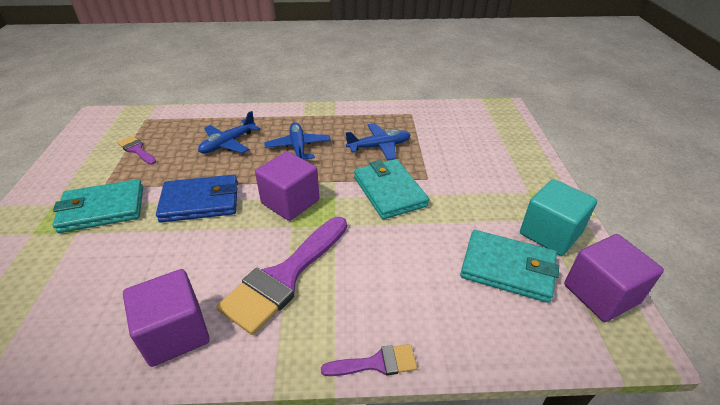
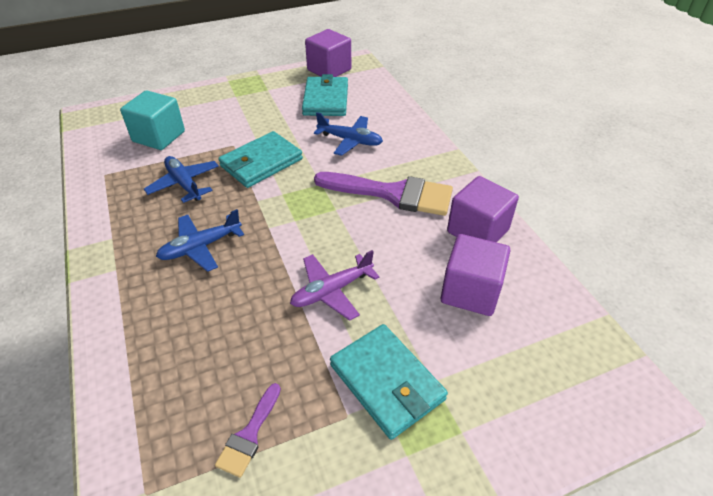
camera: 110 degrees left, 5 degrees up
blue wallet [156,175,238,223] -> purple plane [290,250,380,321]
blue plane [198,111,260,153] -> blue plane moved to [314,112,383,156]
purple cube [255,151,320,221] -> purple cube moved to [441,234,510,316]
purple brush [321,344,417,376] -> none
turquoise cube [520,179,597,256] -> turquoise cube moved to [120,90,185,150]

